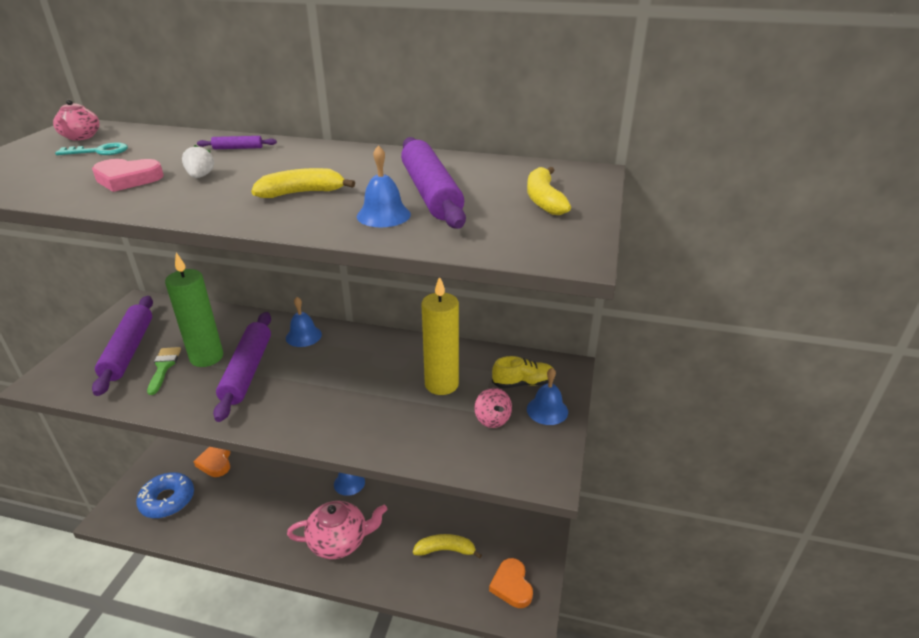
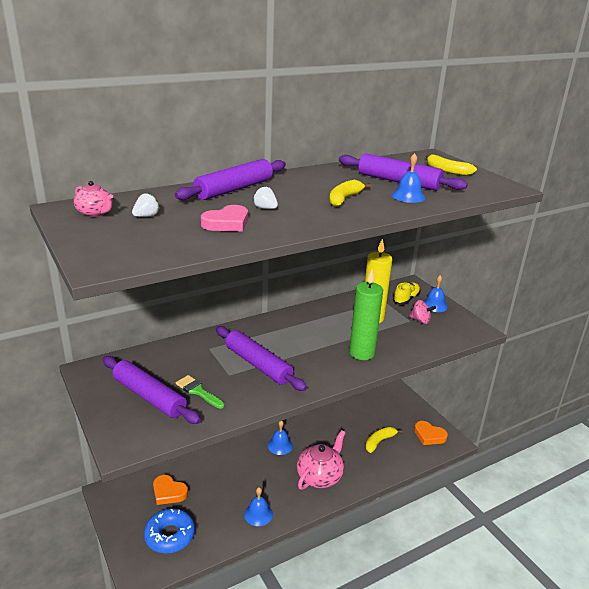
camera: 45 degrees left, 5 degrees down
turquoise key [55,142,128,155] -> white strawberry [132,193,160,217]
green candle [165,253,223,367] -> green candle moved to [349,269,383,360]
purple rolling pin [197,136,277,149] -> purple rolling pin [175,159,286,200], size x2.39
blue bell [286,297,322,347] -> blue bell moved to [244,487,273,526]

